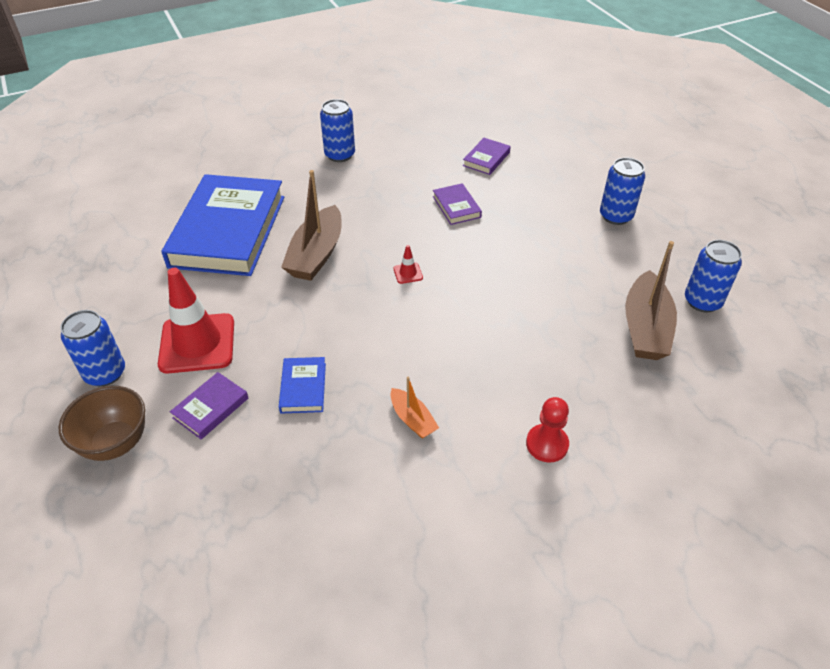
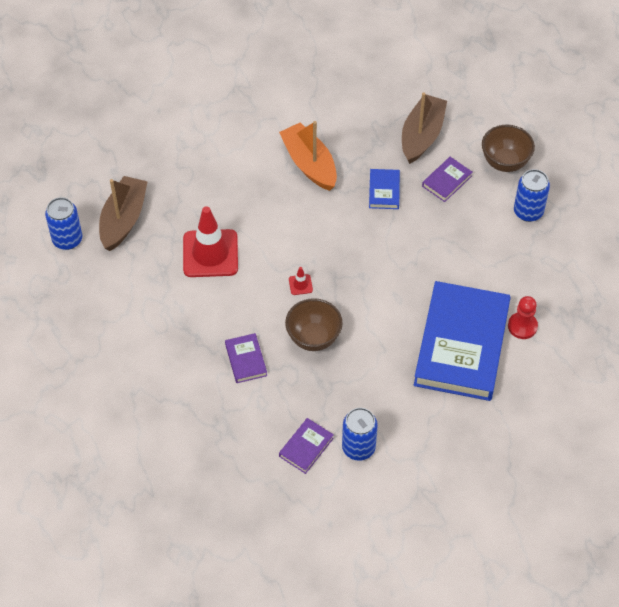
camera: 175 degrees left, 10 degrees up
red traffic cone [158,268,234,373] -> red traffic cone moved to [183,206,238,277]
brown boat [281,170,342,281] -> brown boat moved to [402,92,447,164]
orange boat [390,377,439,439] -> orange boat [279,121,337,191], size x1.90
purple book [463,138,511,175] -> purple book moved to [279,418,334,474]
red pawn [526,397,569,463] -> red pawn moved to [508,296,538,339]
blue can [600,158,645,225] -> none
none -> brown bowl [285,298,343,351]

